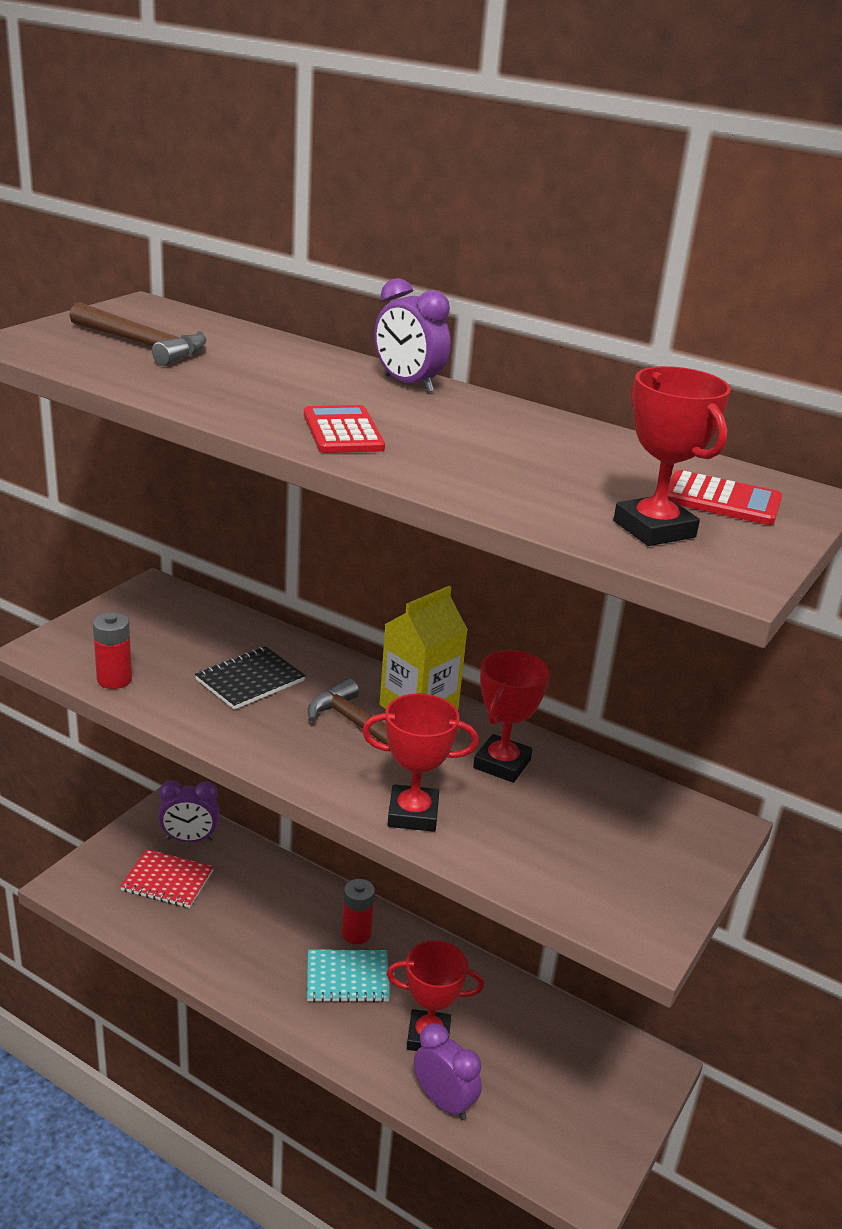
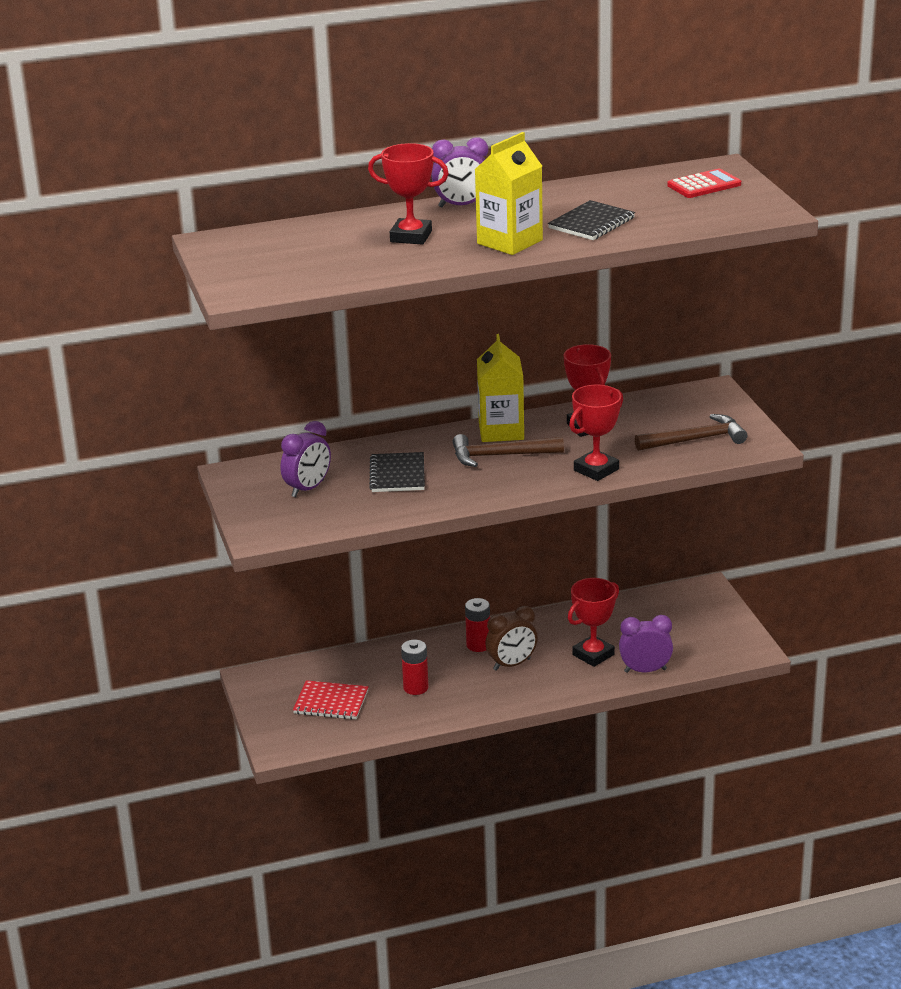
camera: 45 degrees left, 0 degrees up
brown hammer [70,302,207,366] -> brown hammer moved to [635,414,747,451]
red battery [93,613,132,689] -> red battery moved to [401,640,429,695]
red notebook [120,849,214,908] -> red notebook turned 45 degrees clockwise [293,680,369,720]
purple clock [158,780,220,842] -> purple clock moved to [280,421,331,497]
red calculator [304,405,385,453] -> yellow carton [475,132,543,255]
turquoise notebook [307,950,390,1002] -> brown clock [485,606,538,671]
red trophy [614,366,731,546] -> red trophy moved to [368,143,449,245]
none -> black notebook [548,200,635,240]

